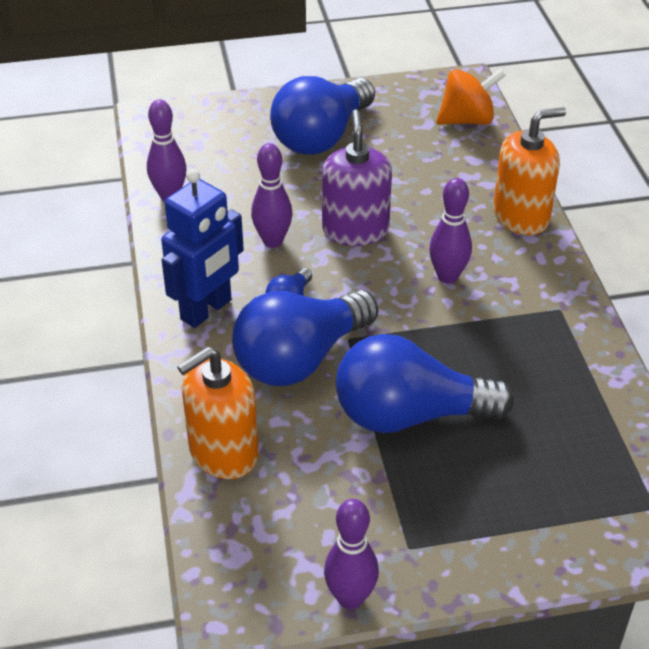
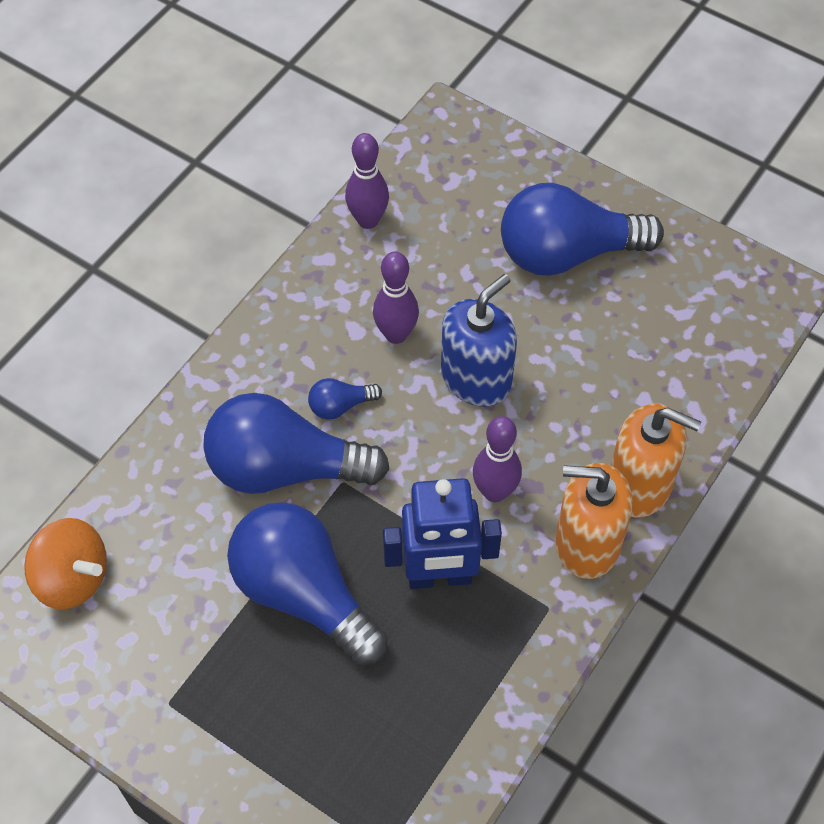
camera: 45 degrees right, 15 degrees up
blue robot [161,169,244,328] -> blue robot moved to [383,478,502,589]
orange soap dispenser [177,347,259,479] -> orange soap dispenser moved to [555,463,633,579]
purple soap dispenser [322,110,392,246] -> blue soap dispenser [441,274,517,406]
purple bowling pin [324,499,379,610] -> none
orange spinning top [436,69,506,125] -> orange spinning top moved to [24,518,107,610]

